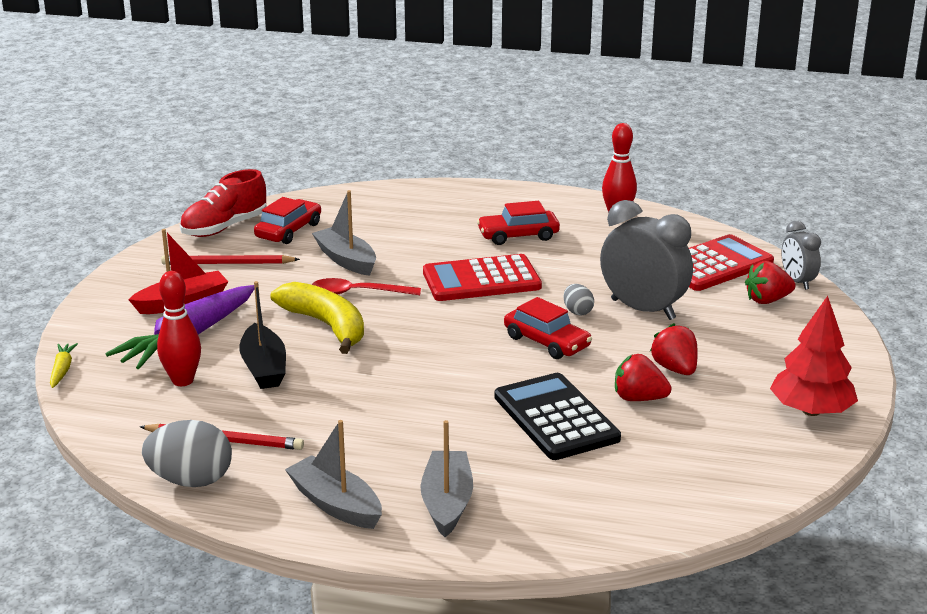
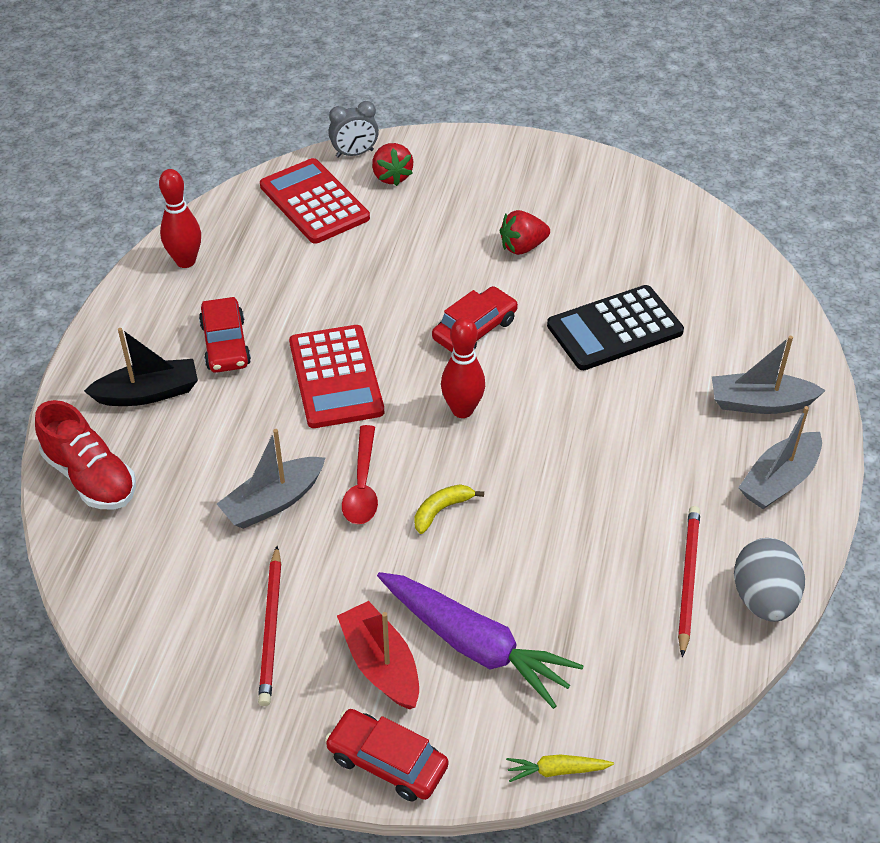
camera: 90 degrees left, 20 degrees up
red bowling pin [157,271,201,386] -> red bowling pin moved to [441,317,485,418]
red shoe [180,169,267,237] -> red shoe moved to [35,400,136,509]
black boat [239,281,286,389] -> black boat moved to [84,328,198,406]
red car [254,197,321,244] -> red car moved to [325,709,448,801]
yellow banana [271,282,364,354] -> yellow banana [414,484,484,534], size x0.50
grey egg [564,284,594,315] -> none
grey clock [600,200,693,320] -> none
red strawberry [615,354,672,401] -> none
red tree [770,296,858,416] -> none

